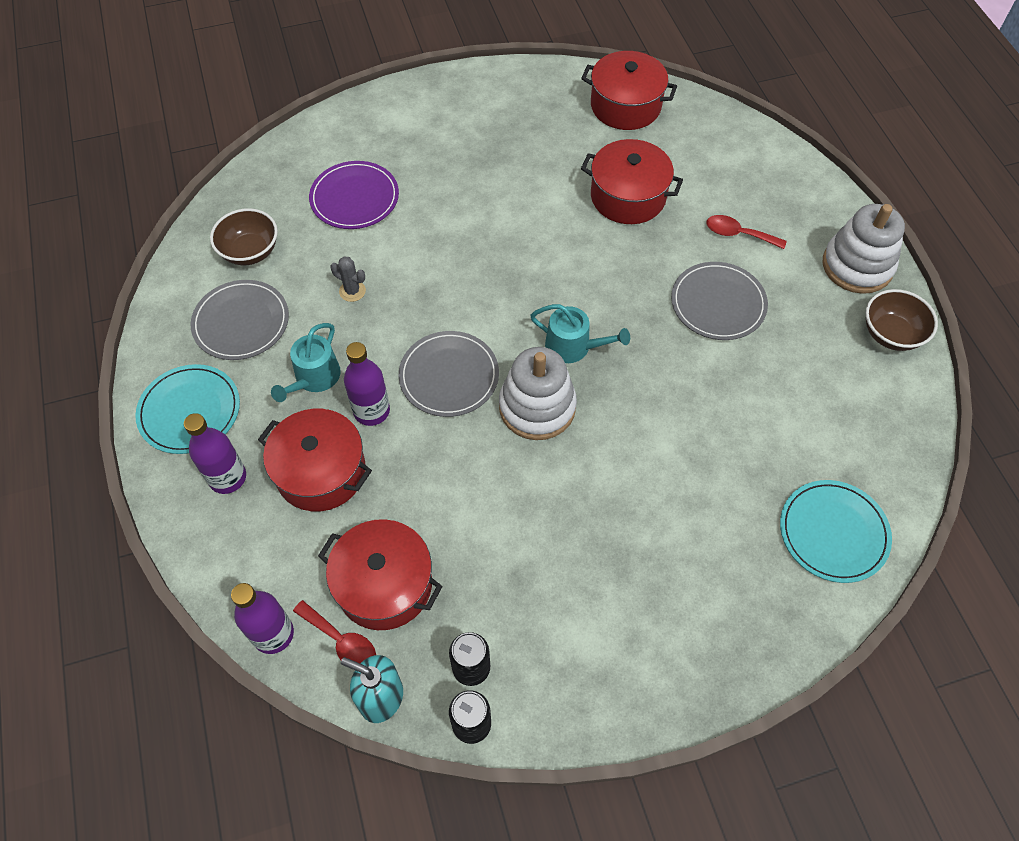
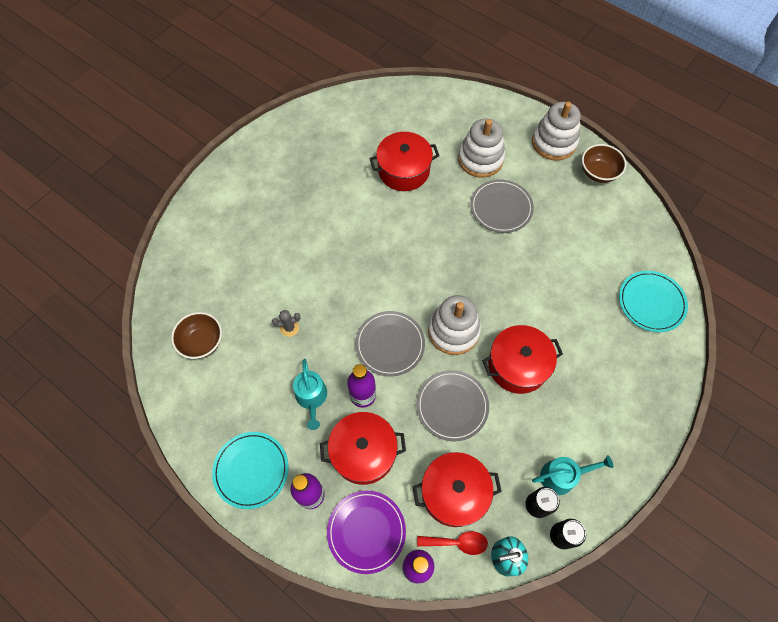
camera: 35 degrees left, 5 degrees up
grey plate [191,280,289,360] -> grey plate moved to [416,370,489,441]
purple plate [309,161,399,229] -> purple plate moved to [327,491,406,574]
turquoise watering can [530,304,630,363] -> turquoise watering can moved to [532,455,613,495]
red pot [581,51,677,130] -> red pot moved to [482,325,563,394]
red spoon [707,215,787,249] -> white stacking toy [458,119,505,178]

